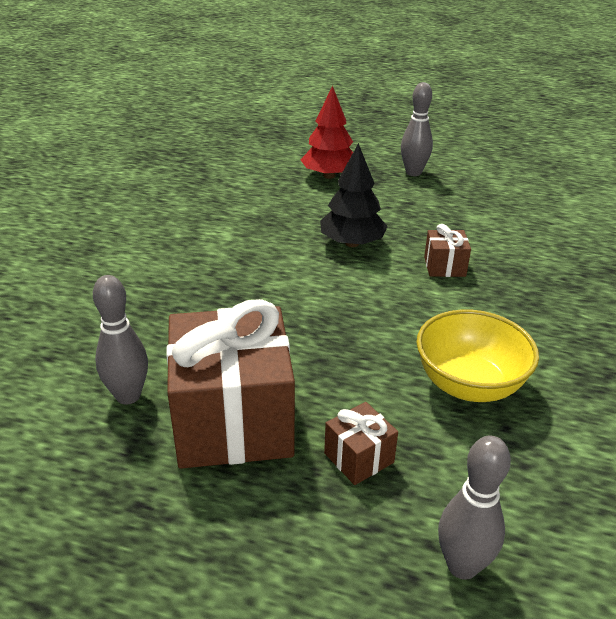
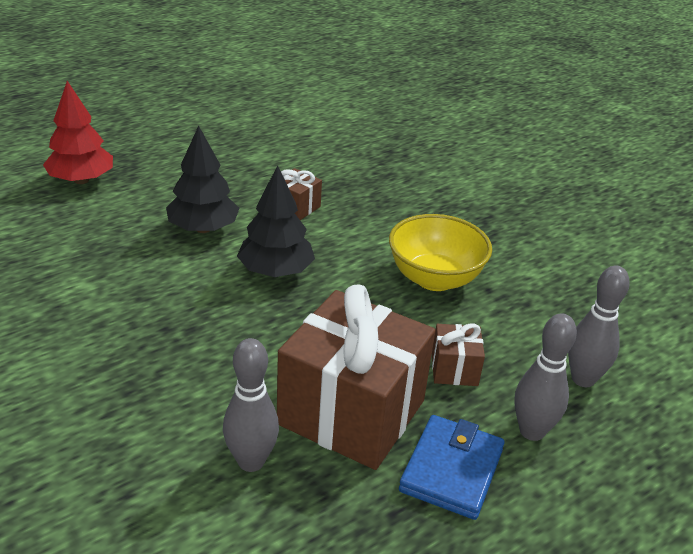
camera: 55 degrees left, 0 degrees up
grey bowling pin [401,82,433,176] -> grey bowling pin moved to [514,313,577,441]
none -> black tree [237,165,315,277]
none -> blue wallet [399,415,505,520]

